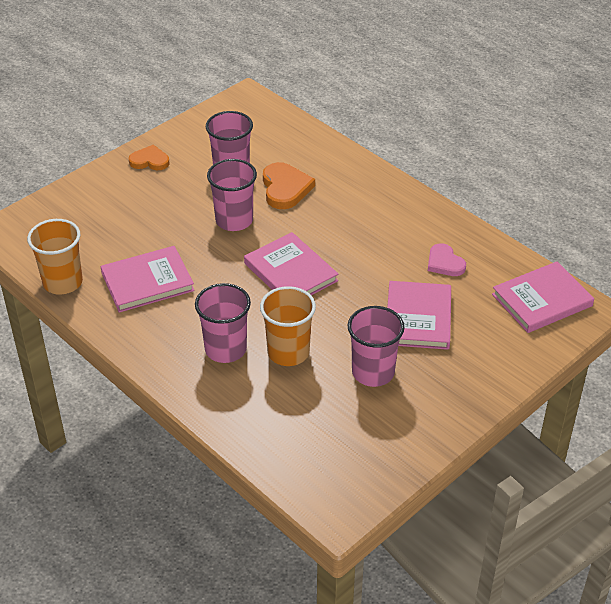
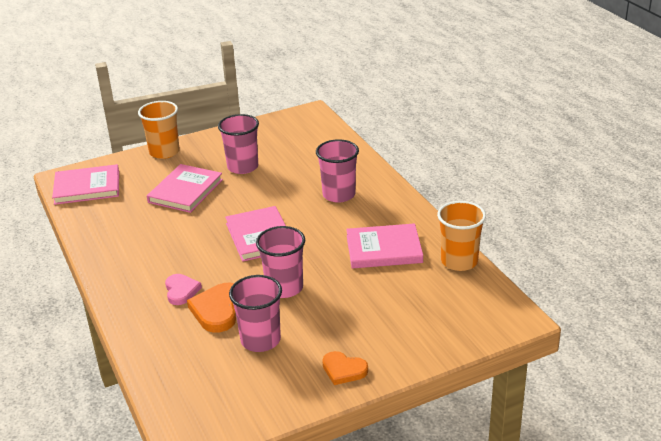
camera: 160 degrees left, 10 degrees down
orange cup [260,286,316,366] -> orange cup moved to [138,101,180,159]
pink heart [428,243,466,276] -> pink heart moved to [165,274,202,305]

